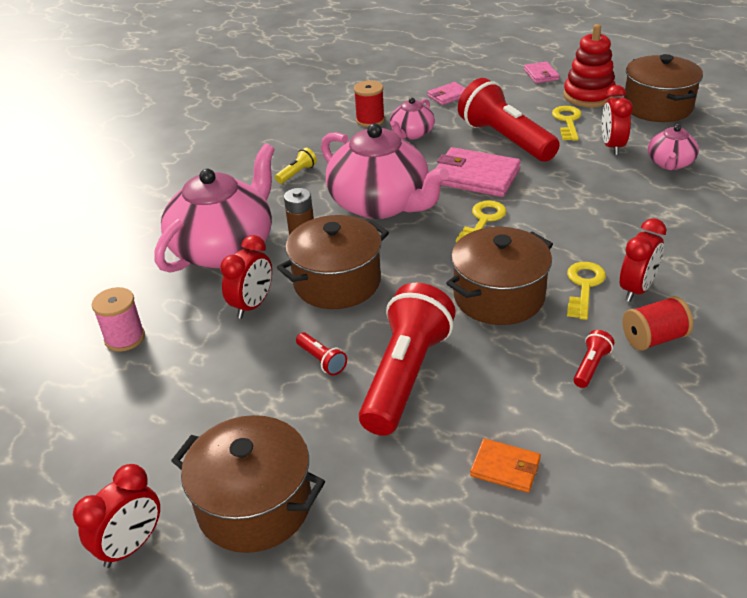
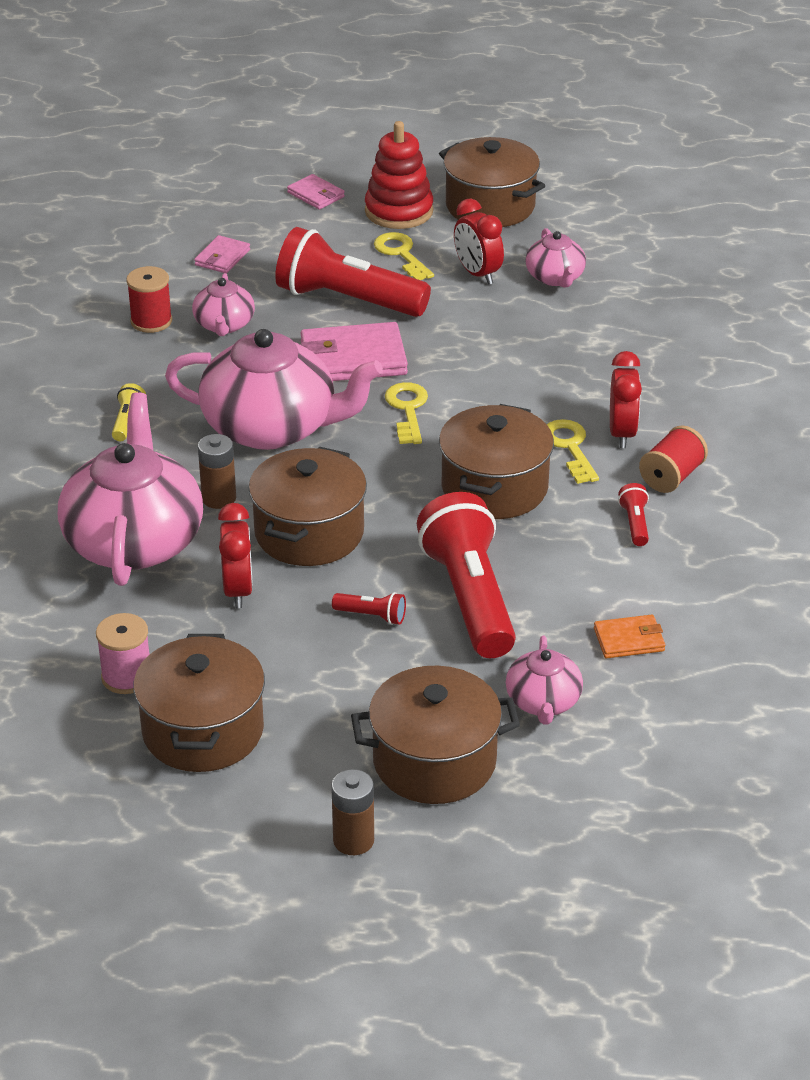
camera: 35 degrees left, 0 degrees up
red clock [73,464,160,568] -> brown battery [331,769,374,855]
none -> brown pot [133,634,265,772]
none -> pink teapot [506,635,583,725]

